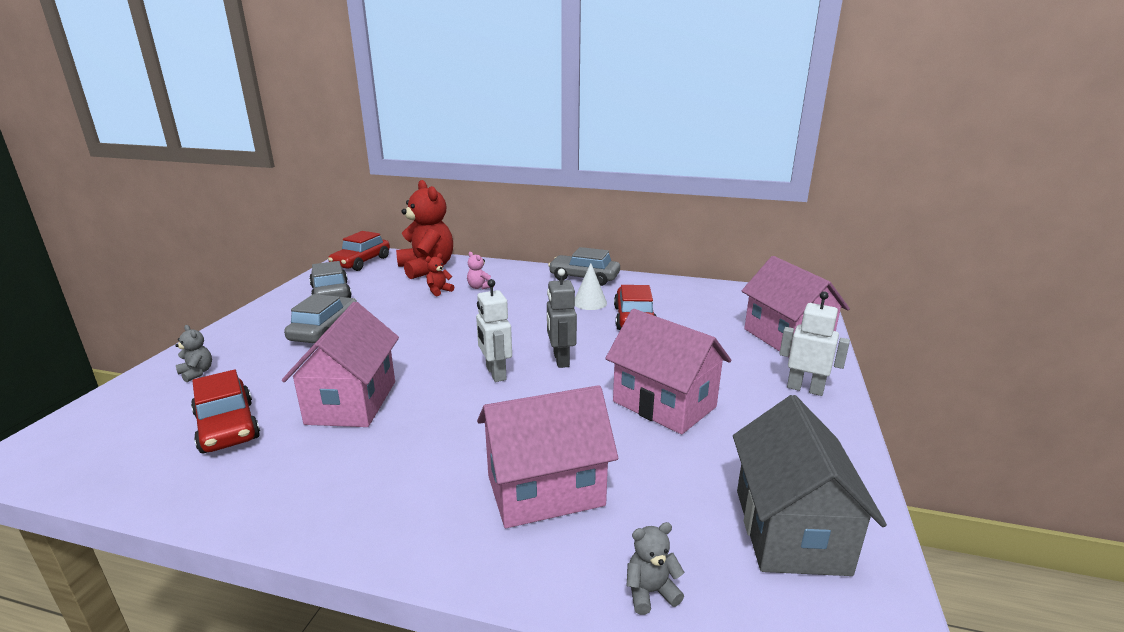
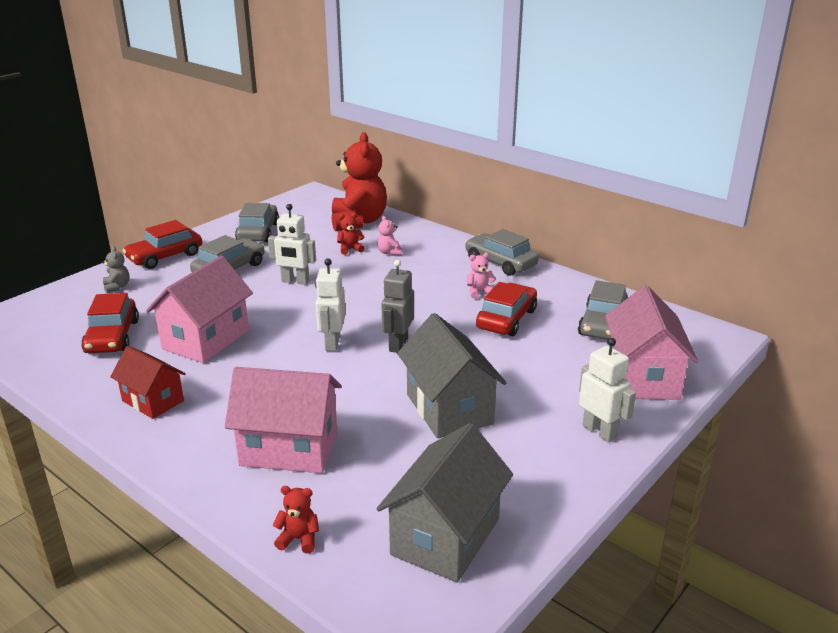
camera: 25 degrees right, 5 degrees up
red car [328,231,390,271] -> red car moved to [123,220,202,269]
white cone [575,263,607,310] -> pink teddy bear [467,253,496,299]
pink house [605,309,731,434] -> grey house [397,313,506,439]
grey teddy bear [627,522,684,615] -> red teddy bear [272,486,319,554]
none -> red house [110,346,186,419]
none -> white robot [268,204,316,285]
none -> grey car [578,280,628,340]

